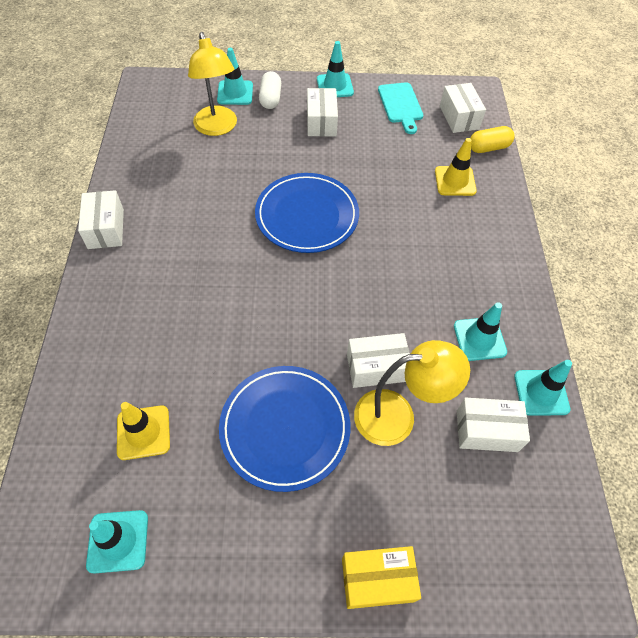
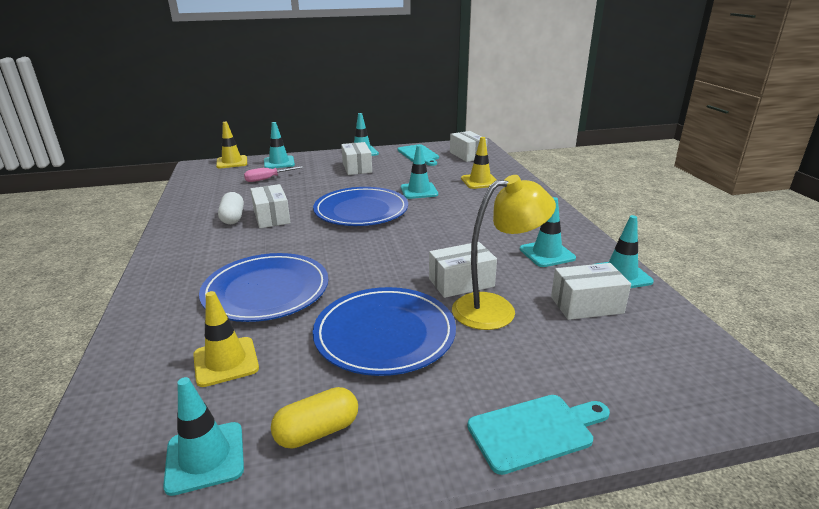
camera: 10 degrees left, 30 degrees down
white box [78,190,124,249] -> white box moved to [250,184,291,228]
yellow lamp [188,32,237,136] -> pink screwdriver [244,166,304,182]
white capsule [259,71,281,109] -> white capsule moved to [218,192,244,224]
yellow box [342,546,421,609] -> turquoise cutting board [467,395,610,475]
yellow capsule [470,126,515,153] -> yellow capsule moved to [271,387,358,448]
none -> blue plate [199,253,328,322]
none -> yellow traffic cone [216,122,247,168]
none -> turquoise traffic cone [401,145,438,199]

